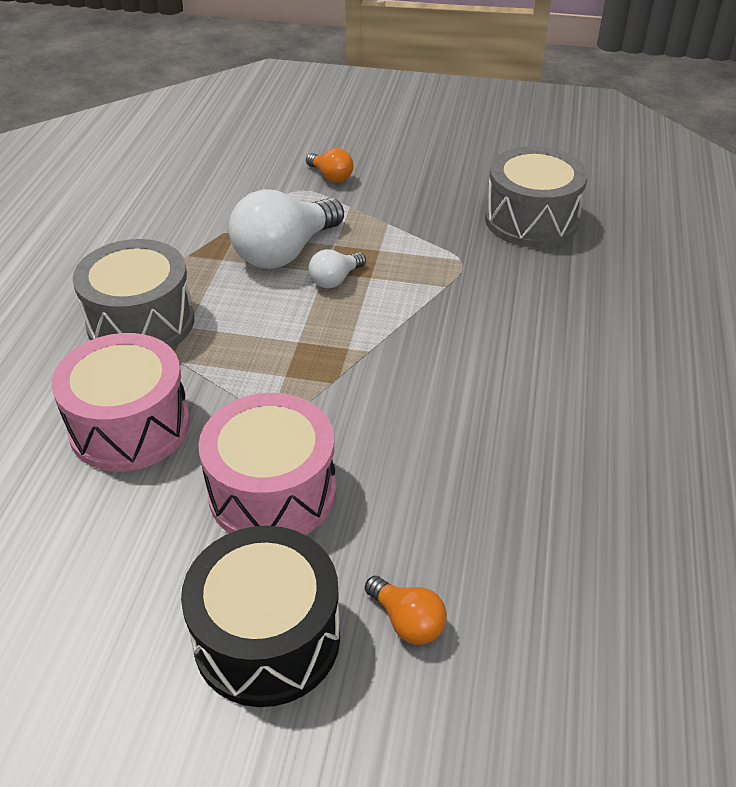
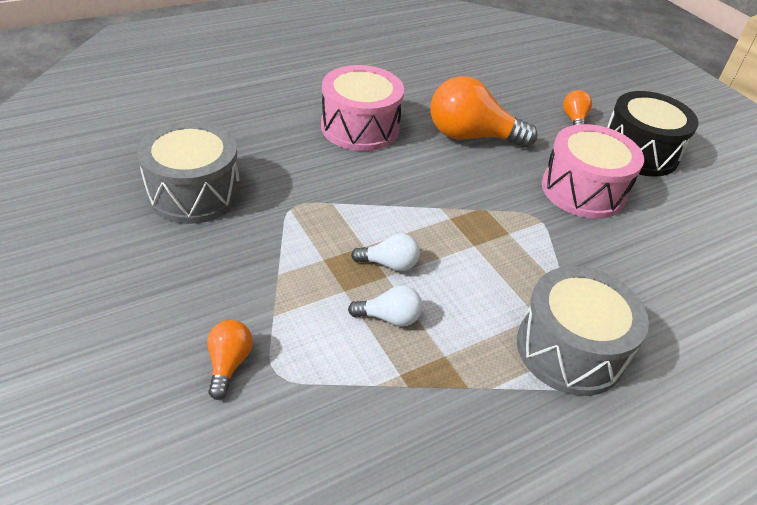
camera: 135 degrees left, 0 degrees up
pink drum [51,333,190,472] -> pink drum moved to [321,65,404,151]
white light bulb [229,189,344,269] -> white light bulb [348,285,422,327], size x0.49
none -> orange light bulb [431,76,538,147]

